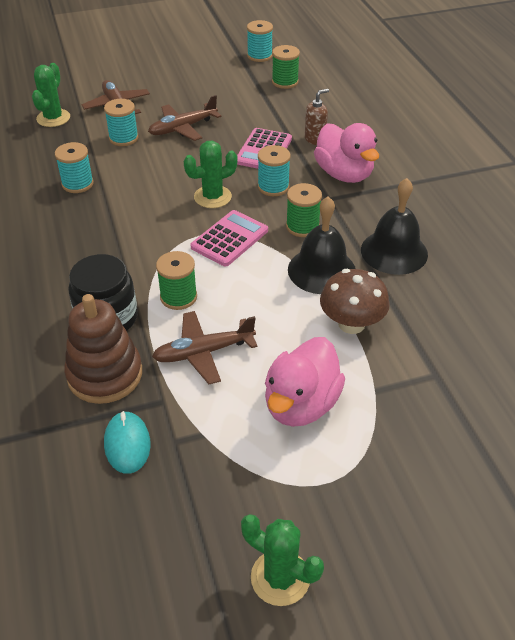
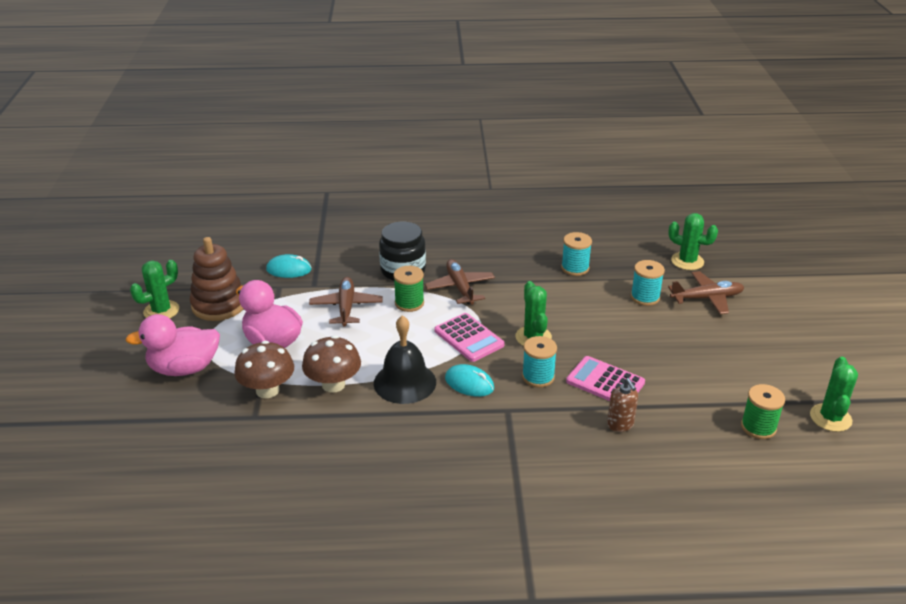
camera: 105 degrees right, 10 degrees down
brown stacking toy [64,294,142,404] -> brown stacking toy moved to [190,237,243,321]
brown plane [148,95,221,141] -> brown plane moved to [425,259,495,305]
turquoise spool [247,20,273,62] -> green cactus [810,357,858,432]
green spool [286,183,322,237] -> turquoise mouse [445,364,494,397]
pink duck [314,123,379,183] -> pink duck moved to [125,314,220,376]
black bell [361,178,428,275] -> none
none -> brown mushroom [234,341,294,398]

